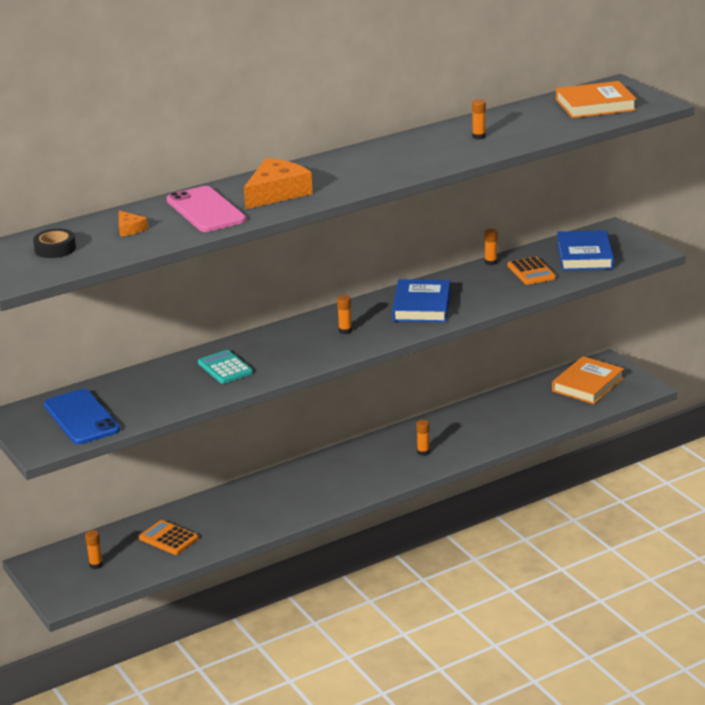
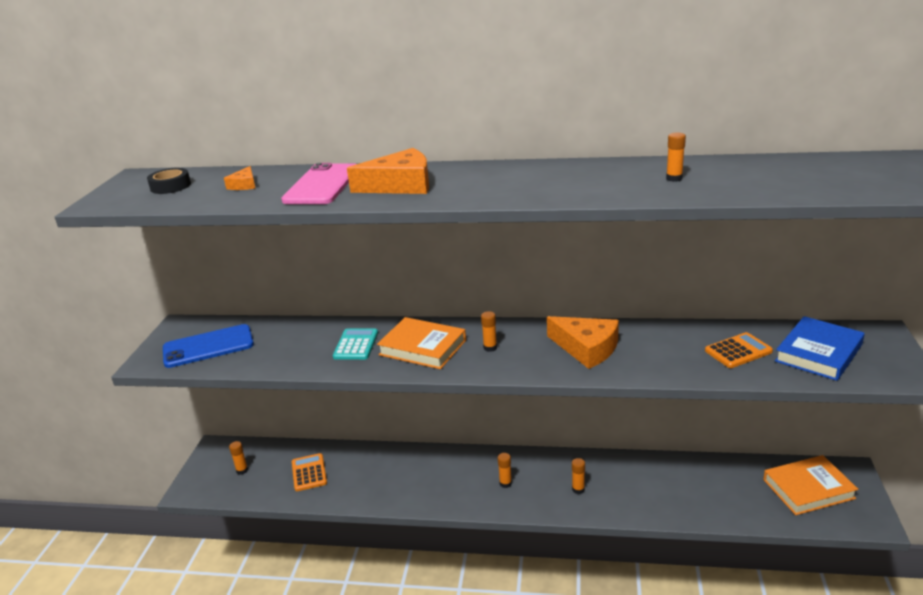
camera: 40 degrees right, 0 degrees up
blue phone [44,389,120,444] -> blue phone turned 60 degrees clockwise [163,324,254,368]
blue book [392,279,450,322] -> orange cheese [547,316,619,369]
orange glue stick [484,229,497,265] -> orange glue stick moved to [498,453,512,488]
orange calculator [508,257,556,285] -> orange calculator turned 135 degrees counterclockwise [705,332,773,368]
orange book [556,81,637,118] -> orange book moved to [377,317,466,369]

